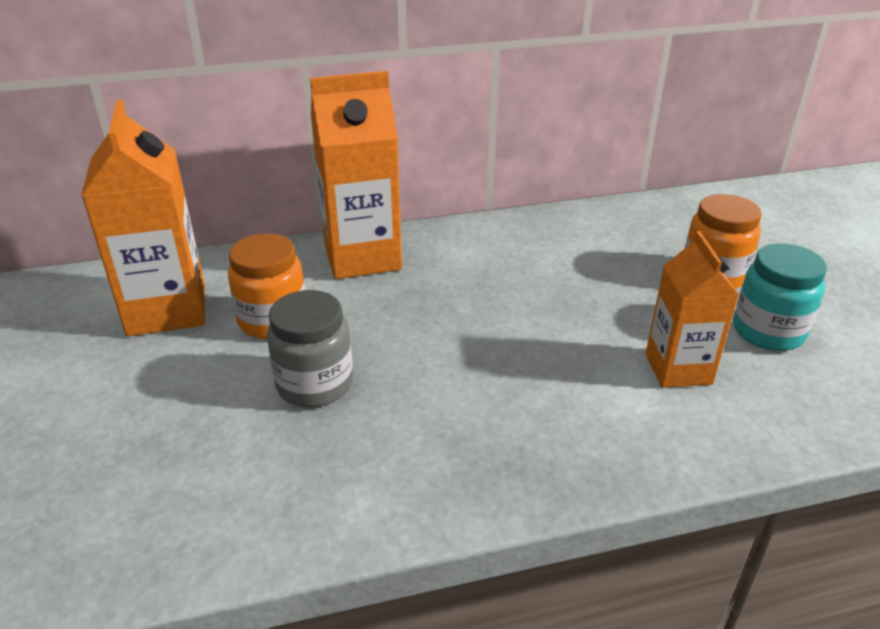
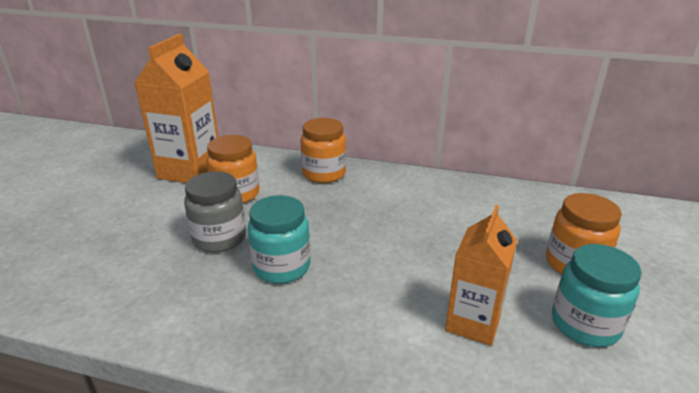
camera: 30 degrees right, 5 degrees down
orange carton [310,71,402,279] -> orange jar [300,118,346,183]
none -> turquoise jar [248,195,311,284]

